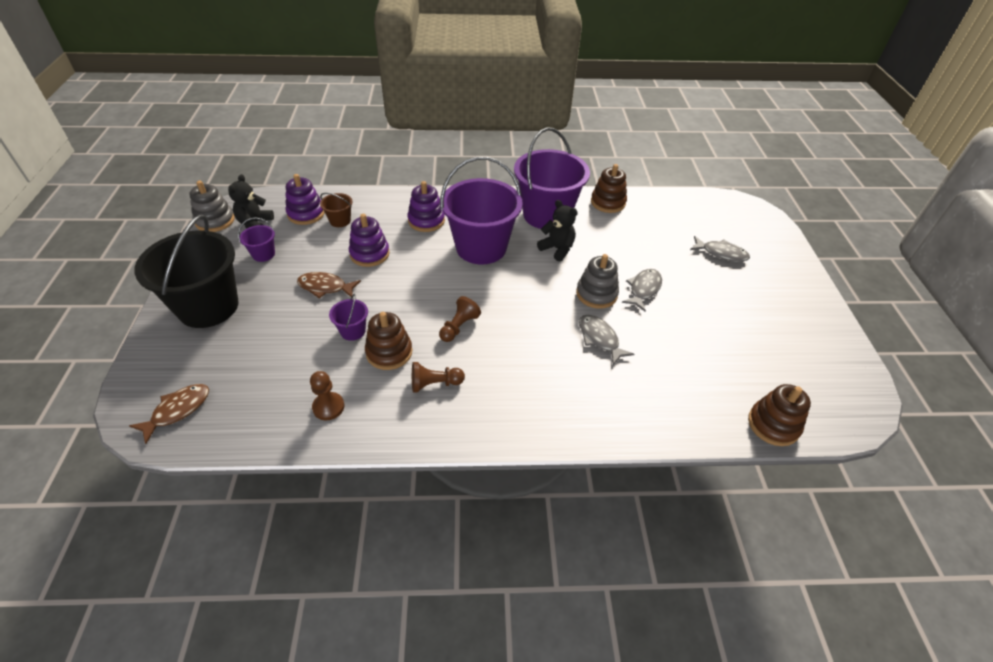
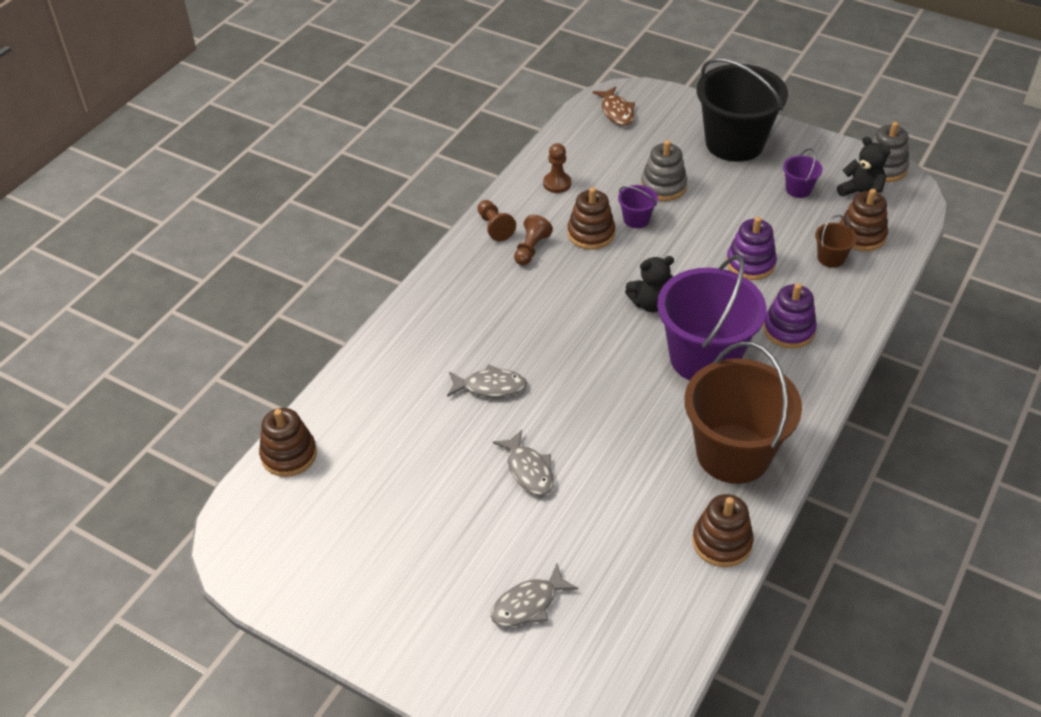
camera: 125 degrees right, 0 degrees up
purple stacking toy [286,174,325,225] -> brown stacking toy [840,189,888,251]
brown fish [297,272,361,298] -> none
brown pawn [439,296,481,342] -> brown pawn moved to [478,200,516,241]
purple bucket [514,127,590,229] -> brown bucket [684,341,802,484]
black teddy bear [537,200,578,262] -> black teddy bear moved to [625,256,674,313]
grey stacking toy [576,254,619,309] -> grey stacking toy moved to [641,140,687,201]

